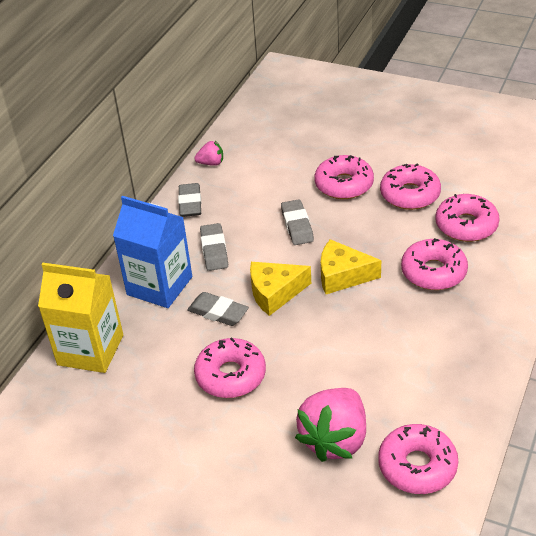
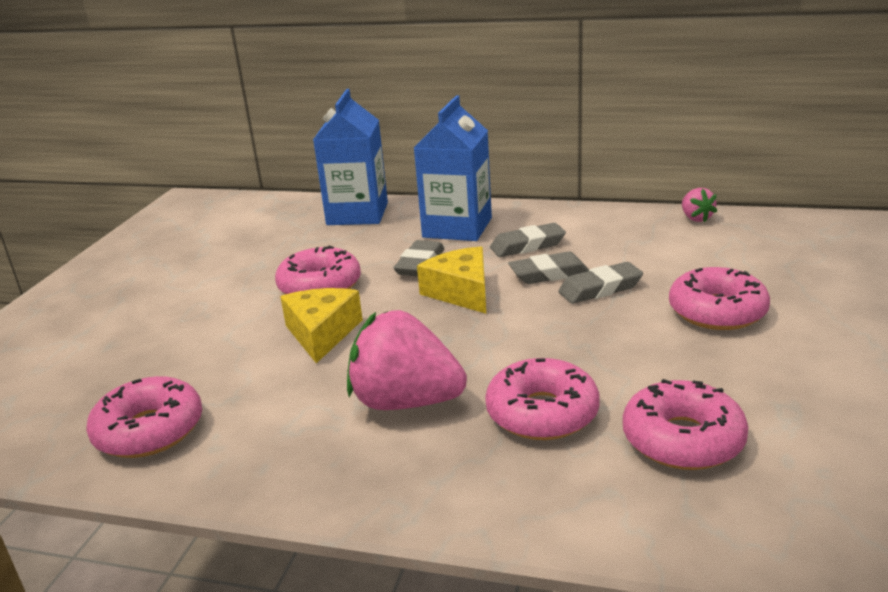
camera: 80 degrees right, 15 degrees down
yellow carton [38,263,123,373] -> blue carton [313,89,388,225]
grey eraser [178,183,201,217] -> grey eraser moved to [508,251,589,284]
pink strawberry [295,388,366,462] -> pink strawberry moved to [347,310,467,410]
yellow cheese [321,239,381,294] -> yellow cheese moved to [280,288,363,364]
pink donut [380,163,441,210] -> none

